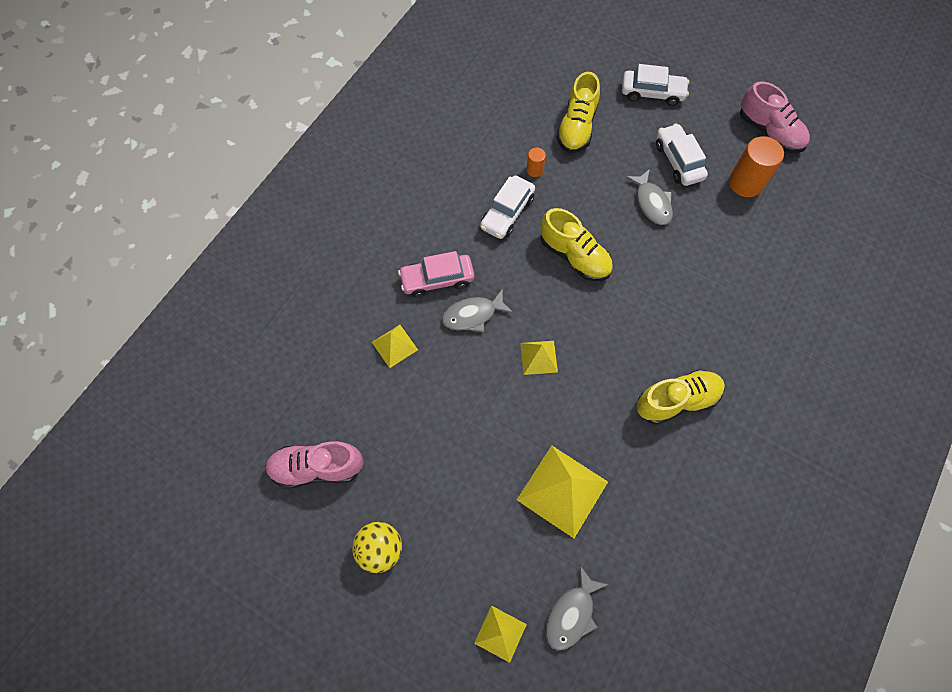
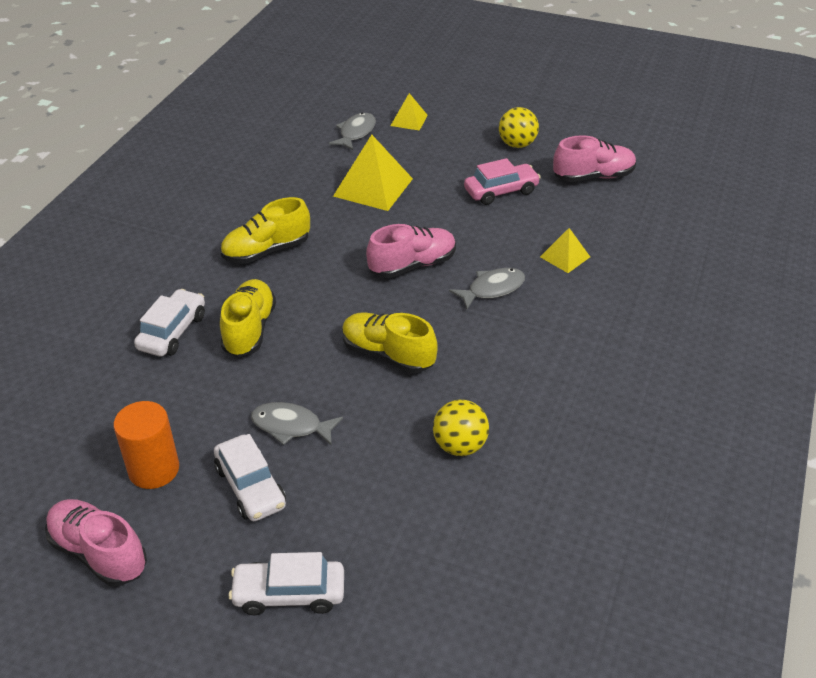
camera: 170 degrees right, 25 degrees down
pink car [398,251,474,298] -> pink car moved to [464,158,541,205]
white car [480,176,535,239] -> white car moved to [134,289,205,357]
yellow pyramid [520,341,558,375] -> pink shoe [366,224,456,278]
orange cylinder [526,148,546,177] -> yellow ball [433,400,489,456]
yellow shoe [557,72,600,153] -> yellow shoe moved to [220,279,276,357]
grey fish [625,169,673,225] -> grey fish turned 45 degrees counterclockwise [251,402,343,446]

